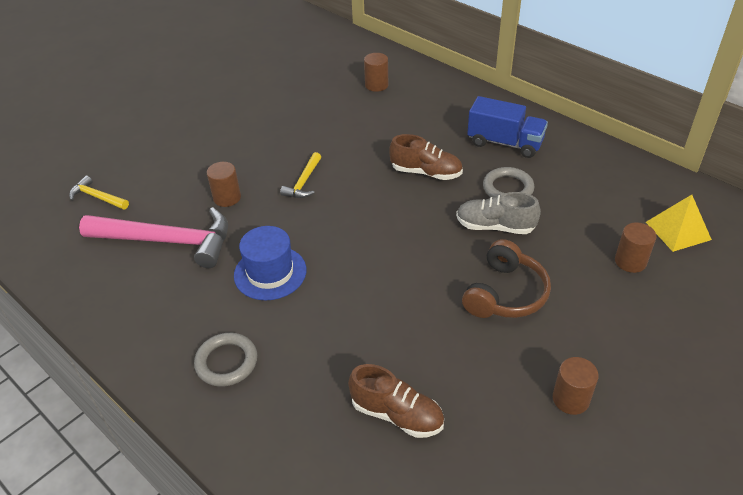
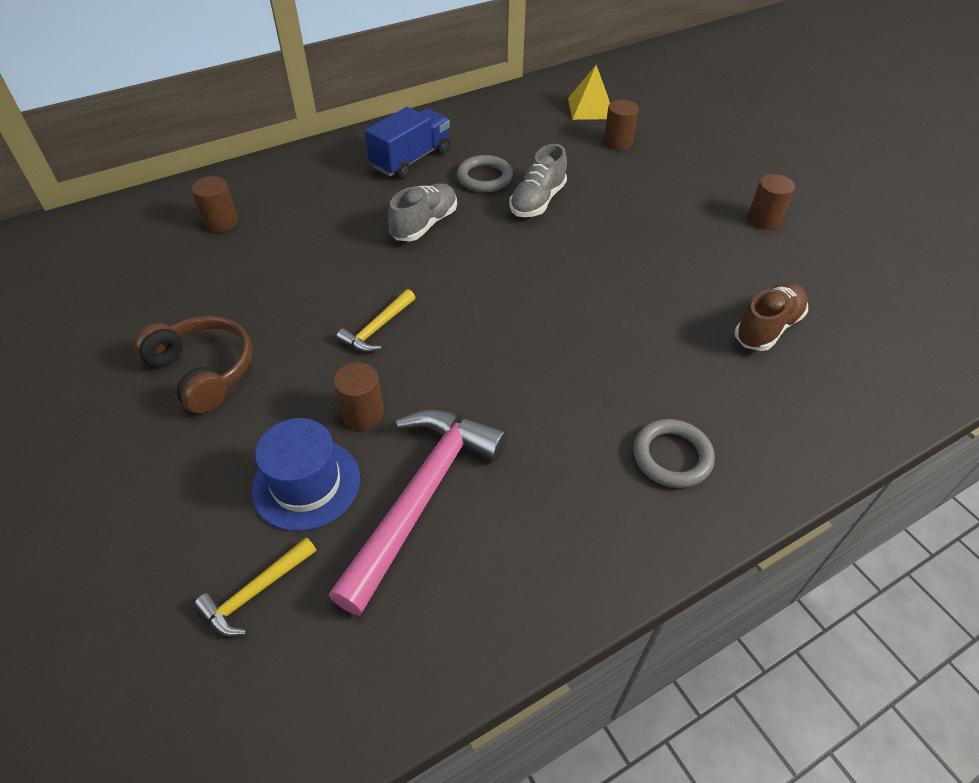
camera: 75 degrees left, 5 degrees up
blue hat [234,226,306,301] -> blue hat moved to [251,418,360,531]
yellow hammer [280,152,321,198] -> yellow hammer turned 90 degrees clockwise [336,289,416,352]
brown shoe [389,134,463,180] -> grey shoe [388,183,457,241]
brown headphones [462,239,551,318] -> brown headphones moved to [134,316,252,414]

